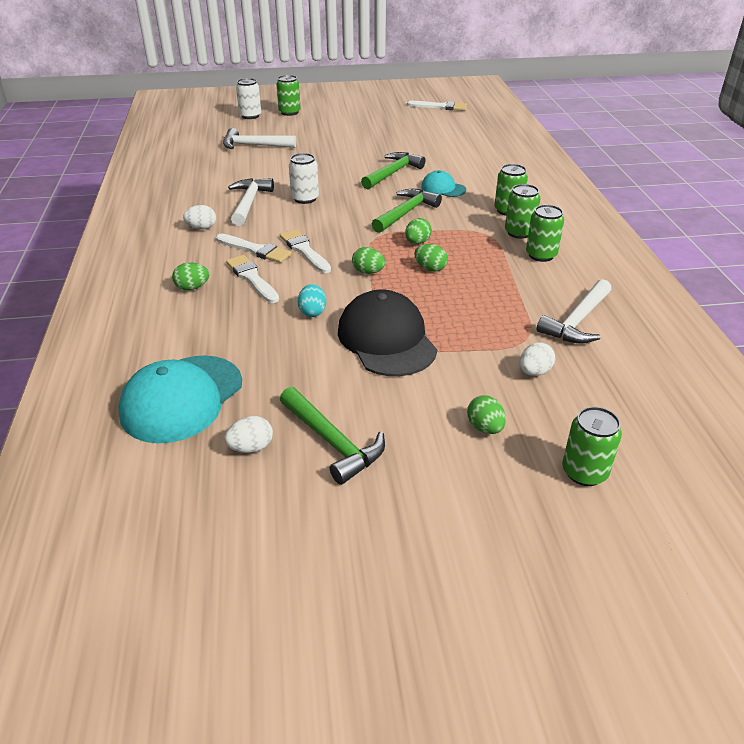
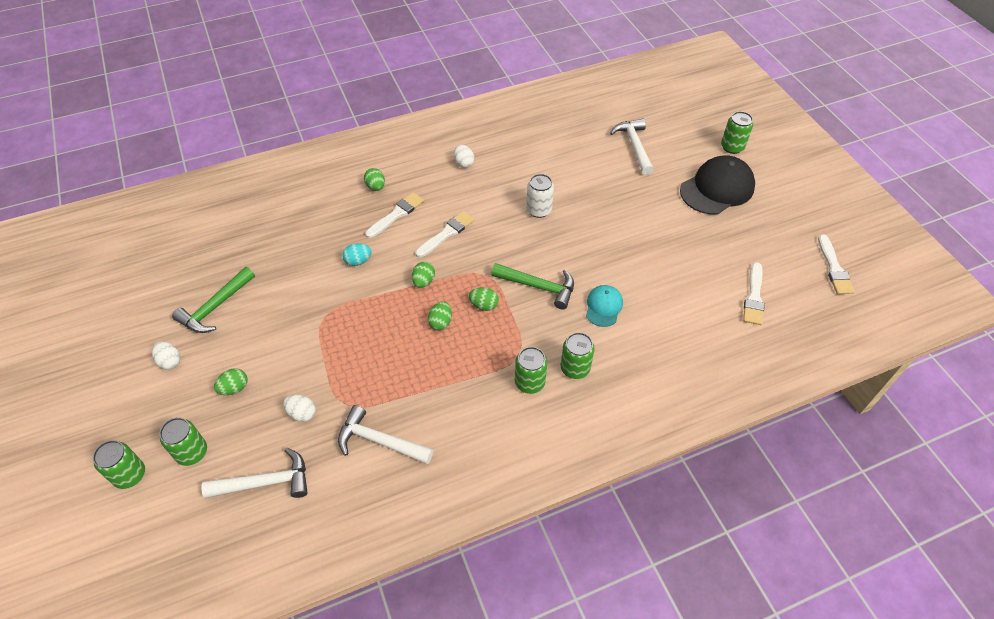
camera: 75 degrees right, 15 degrees up
turquoise cap [118,355,242,443] -> none
white brush [216,234,292,263] -> white brush moved to [743,262,765,325]
white egg [225,416,273,453] -> white egg moved to [152,341,180,370]
white hammer [228,178,274,226] -> white hammer moved to [201,448,308,498]
white can [236,78,261,119] -> none
black cap [338,289,437,376] -> black cap moved to [680,155,755,215]
green hammer [361,152,426,189] -> none
green can [526,205,564,262] -> green can moved to [93,440,145,489]

